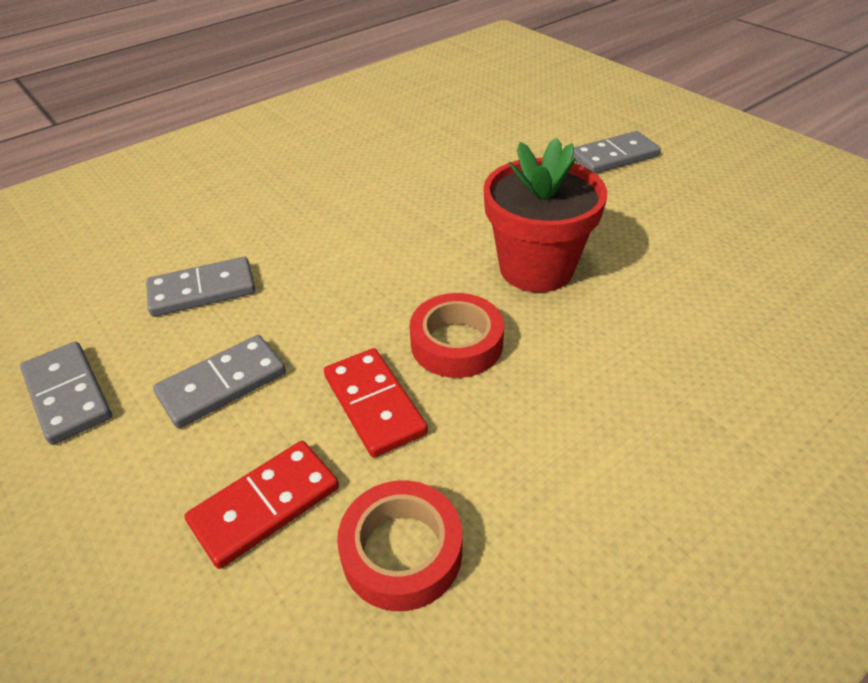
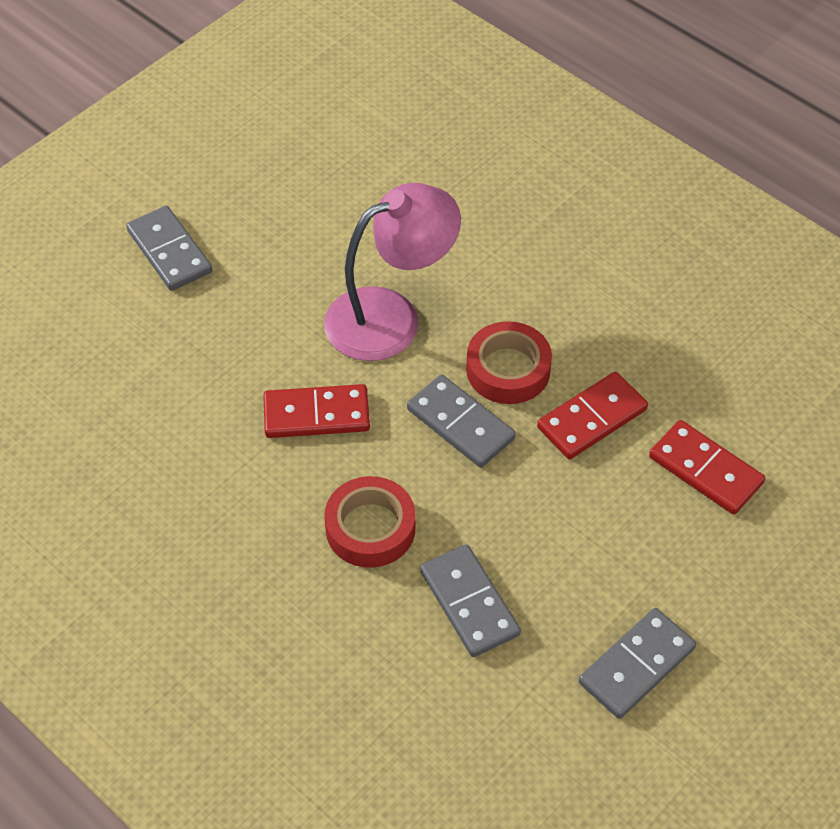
camera: 100 degrees left, 10 degrees up
grey domino [153,335,286,428] -> grey domino moved to [407,375,516,467]
red tape [337,480,462,611] -> red tape moved to [324,476,415,568]
red flower pot [483,138,607,292] -> pink lamp [324,183,461,361]
none -> red domino [263,384,370,438]

